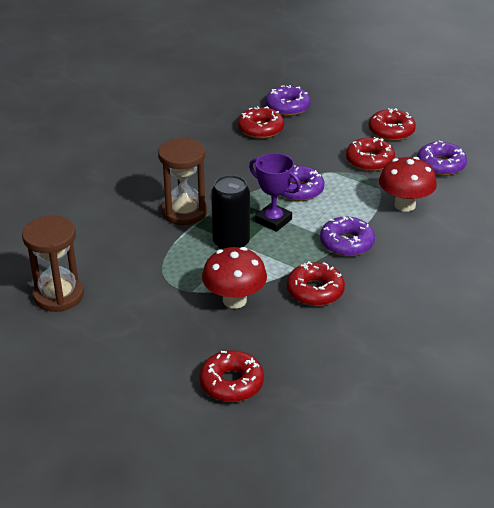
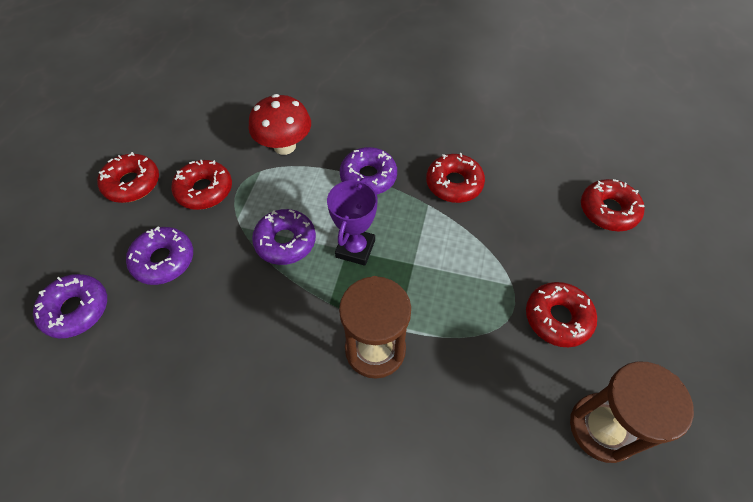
camera: 110 degrees left, 20 degrees up
red mushroom [202,247,267,309] -> none
black can [211,175,250,249] -> none
red donut [238,106,284,139] -> red donut moved to [526,282,597,347]
purple donut [417,141,467,176] -> purple donut moved to [126,226,193,285]

